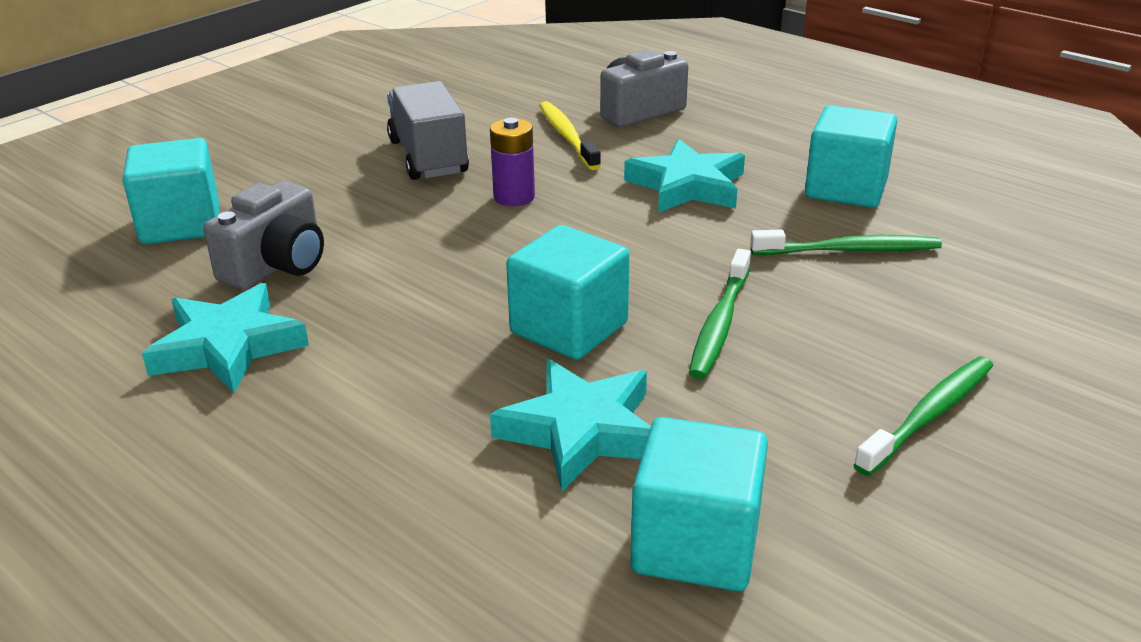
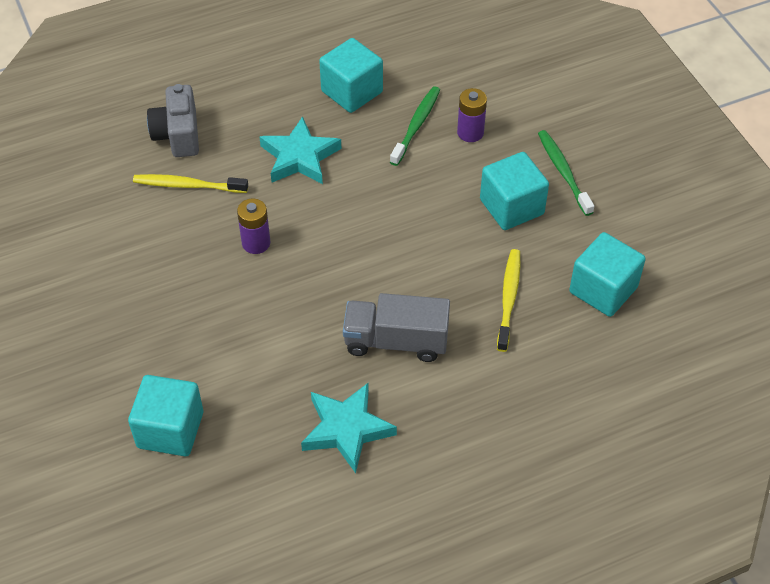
camera: 65 degrees left, 20 degrees up
grey camera [204,181,324,290] -> none
grey truck [387,81,469,180] -> grey truck moved to [343,293,450,362]
turquoise star [490,359,651,492] -> yellow toothbrush [497,249,520,352]
turquoise cube [506,225,630,360] -> turquoise cube moved to [480,152,549,230]
green toothbrush [689,249,751,379] -> none
none -> purple battery [457,88,487,142]

